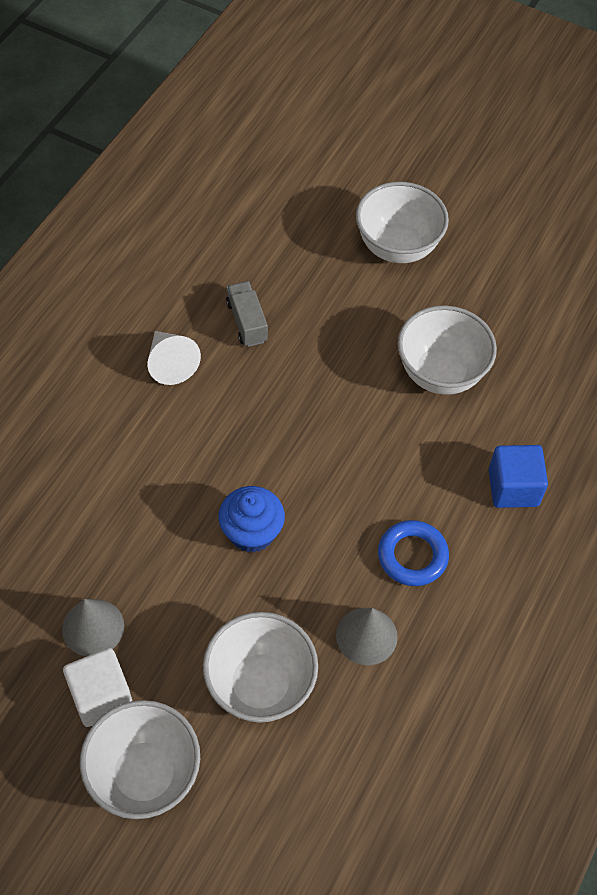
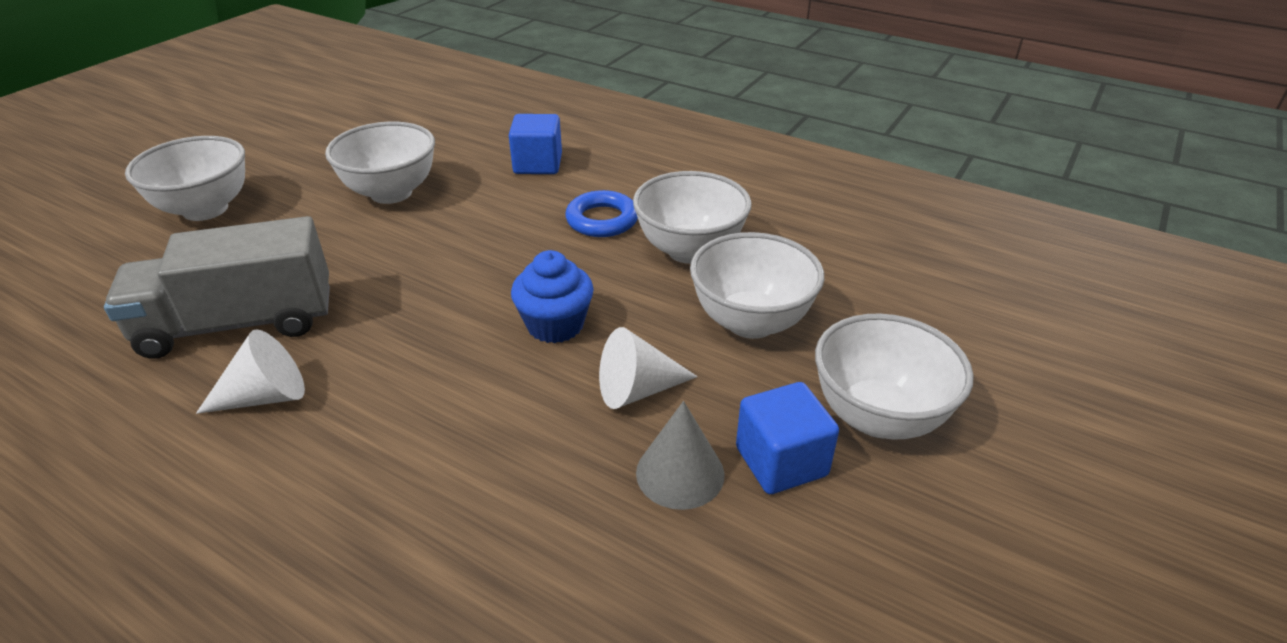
camera: 85 degrees left, 20 degrees down
white cube [63,648,132,727] -> blue cube [736,382,839,494]
grey truck [226,281,268,347] -> grey truck [104,216,330,359], size x2.08
grey cone [336,608,398,665] -> white bowl [633,171,752,264]
none -> white cone [599,327,698,409]

